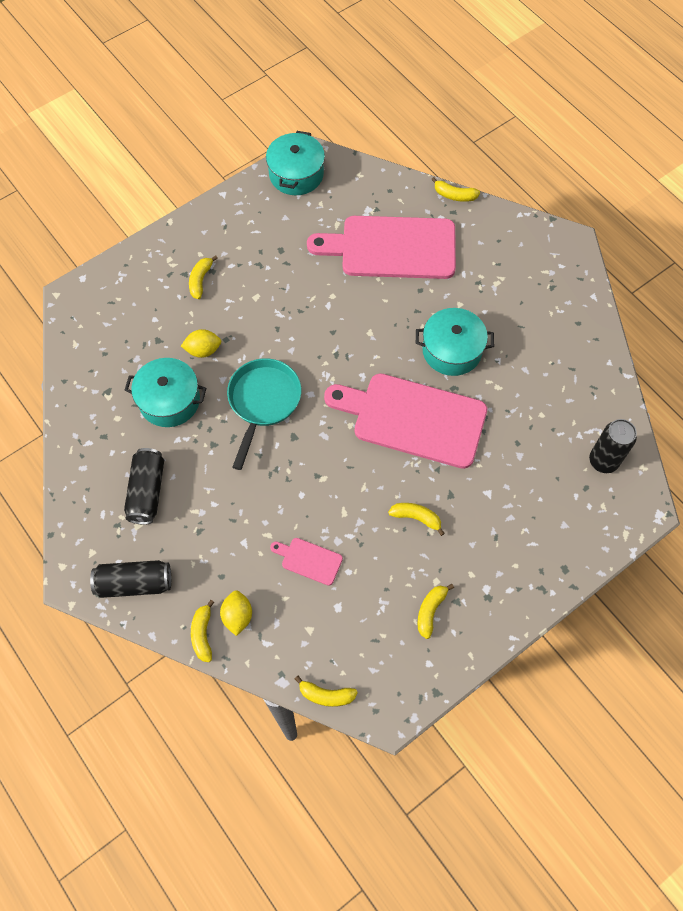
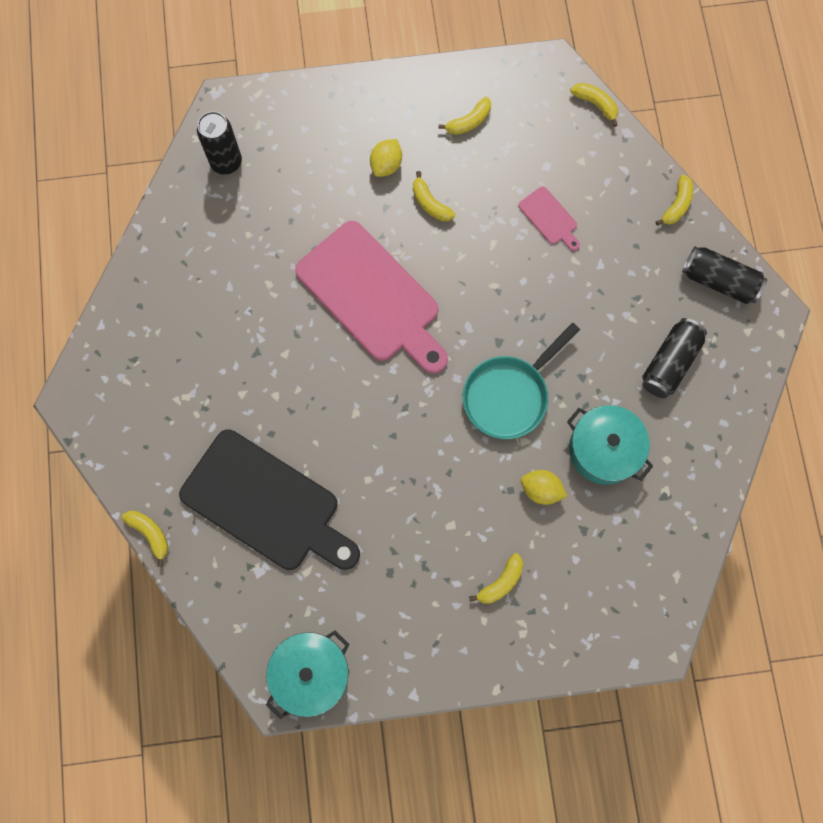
camera: 150 degrees left, 10 degrees up
yellow lemon [220,590,252,636] -> yellow lemon moved to [370,139,402,177]
pink cutting board [307,216,456,279] -> black cutting board [179,430,360,570]
turquoise pot [416,308,494,376] -> none

